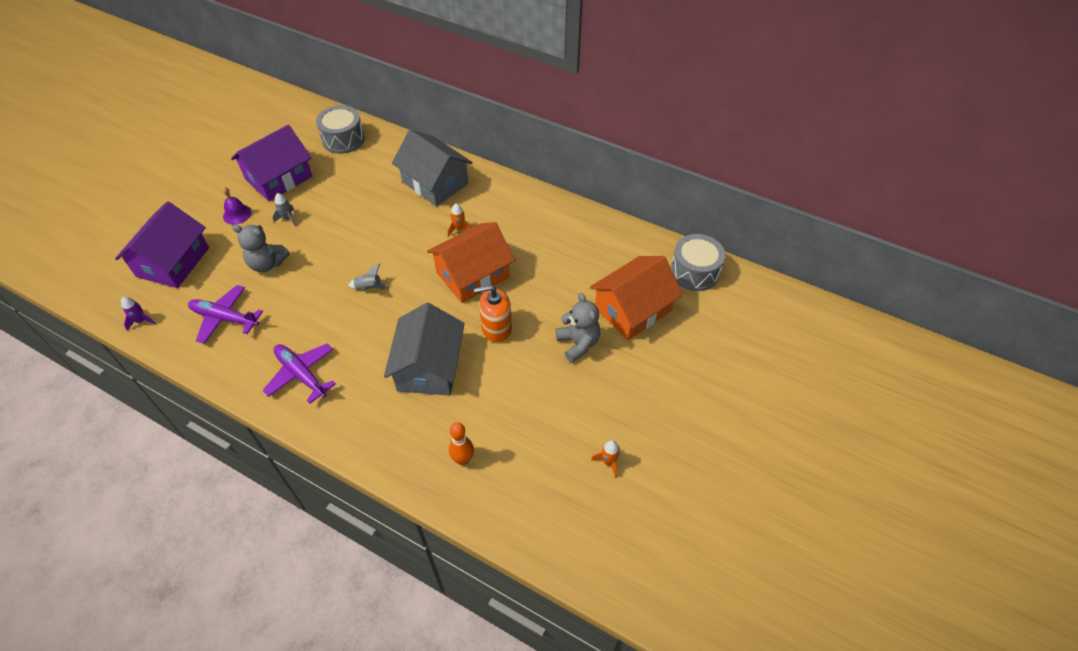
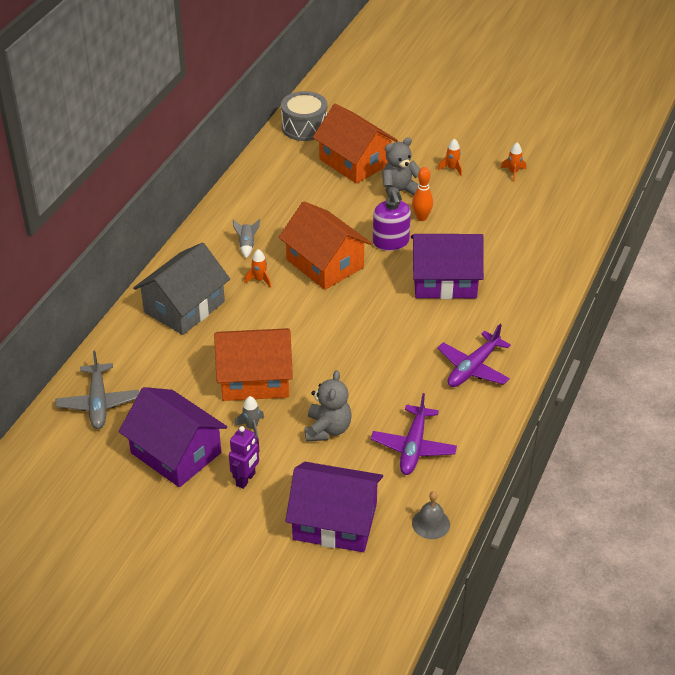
camera: 95 degrees left, 10 degrees down
purple rocket [121,297,156,331] -> grey bell [412,491,450,539]
purple bell [223,187,251,225] -> purple robot [229,426,259,489]
grey drum [316,105,365,154] -> grey plane [55,351,139,429]
grey rocket [348,264,389,290] -> grey rocket moved to [233,219,260,258]
grey house [384,303,465,396] -> purple house [411,234,484,299]
orange bowling pin [449,422,474,465] -> orange bowling pin moved to [412,167,433,221]
orange soap dispenser [474,285,512,343] -> purple soap dispenser [373,190,411,251]
none -> orange house [214,328,293,401]
none -> orange rocket [438,138,462,176]

